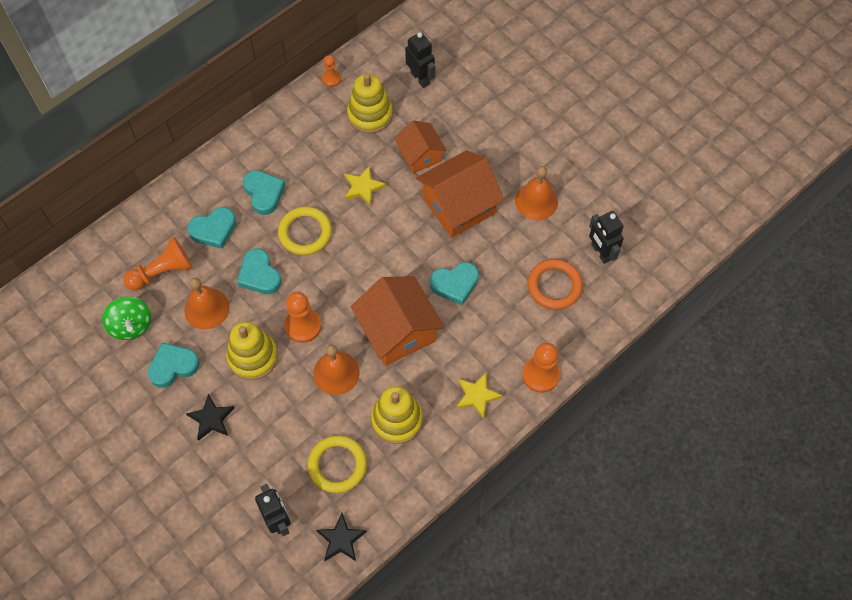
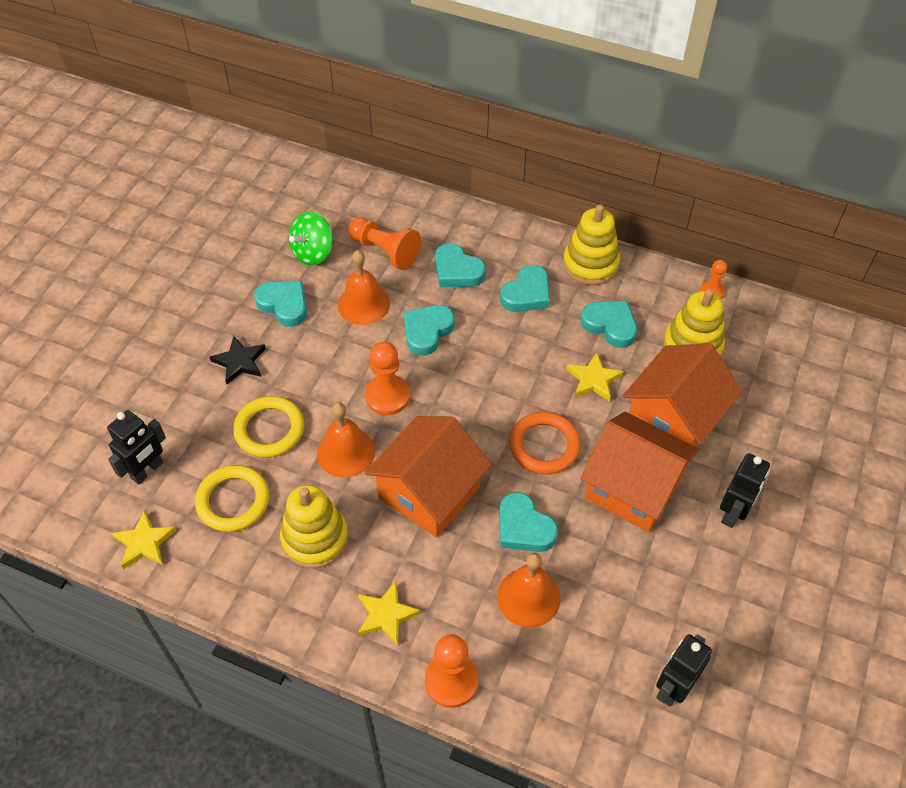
camera: 65 degrees right, 10 degrees down
yellow stacking toy [226,322,278,380] -> yellow stacking toy moved to [563,204,620,285]
yellow ring [278,206,332,255] -> yellow ring moved to [233,396,304,458]
black star [316,513,367,561] -> yellow star [112,510,177,569]
orange house [394,121,447,174] -> orange house [623,343,743,447], size x1.62
black robot [405,32,436,88] -> black robot moved to [720,453,770,528]
orange bell [515,166,558,220] -> orange bell moved to [497,553,561,628]
orange ring [528,259,583,310] -> orange ring moved to [509,412,581,474]
none -> turquoise heart [581,301,637,348]

